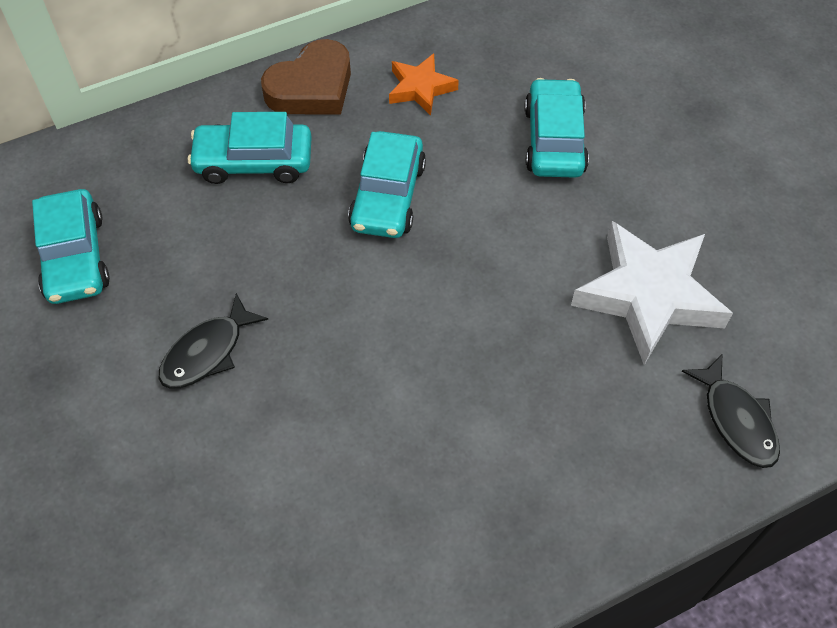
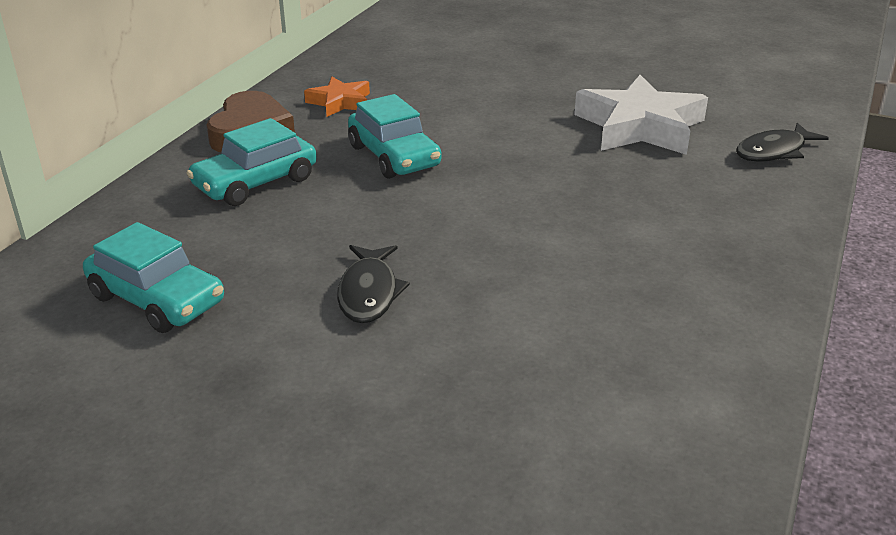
camera: 40 degrees left, 25 degrees down
turquoise car [524,78,589,178] -> none
black fish [681,354,780,468] -> black fish turned 120 degrees clockwise [736,123,829,162]

